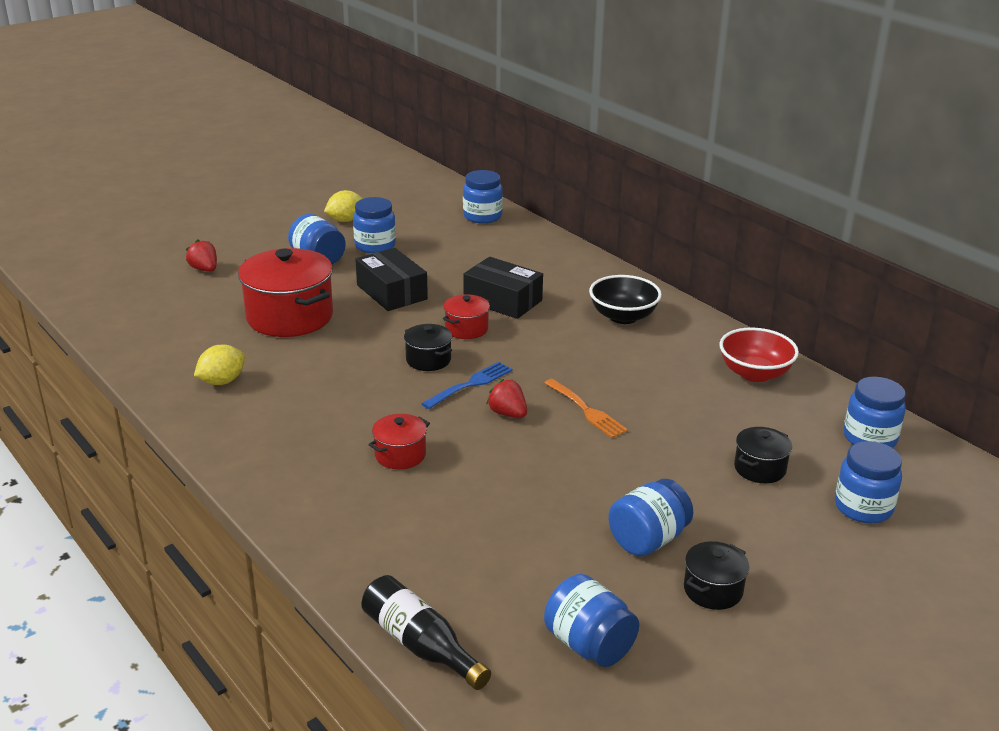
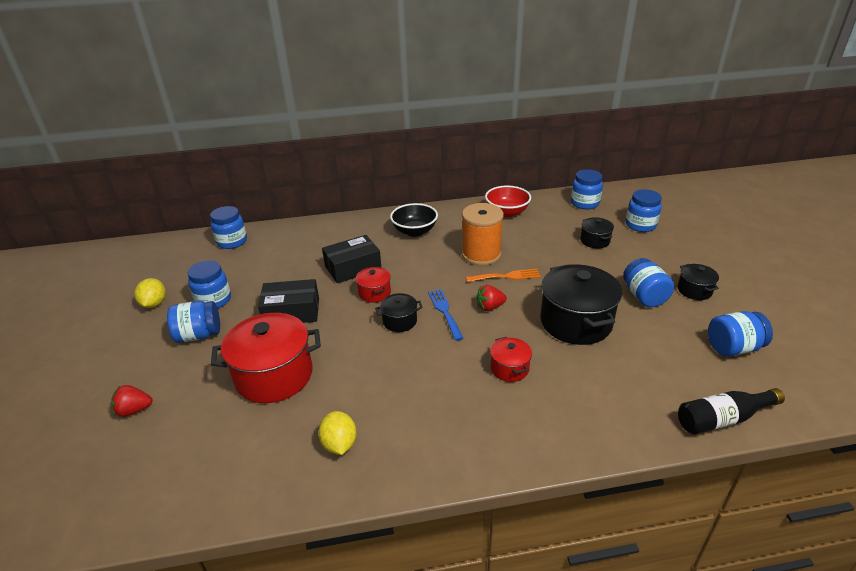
camera: 60 degrees left, 5 degrees up
none -> orange spool [462,203,504,266]
none -> black pot [540,264,622,345]

